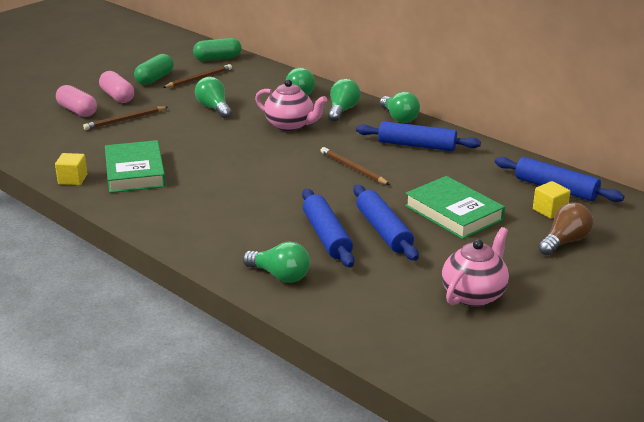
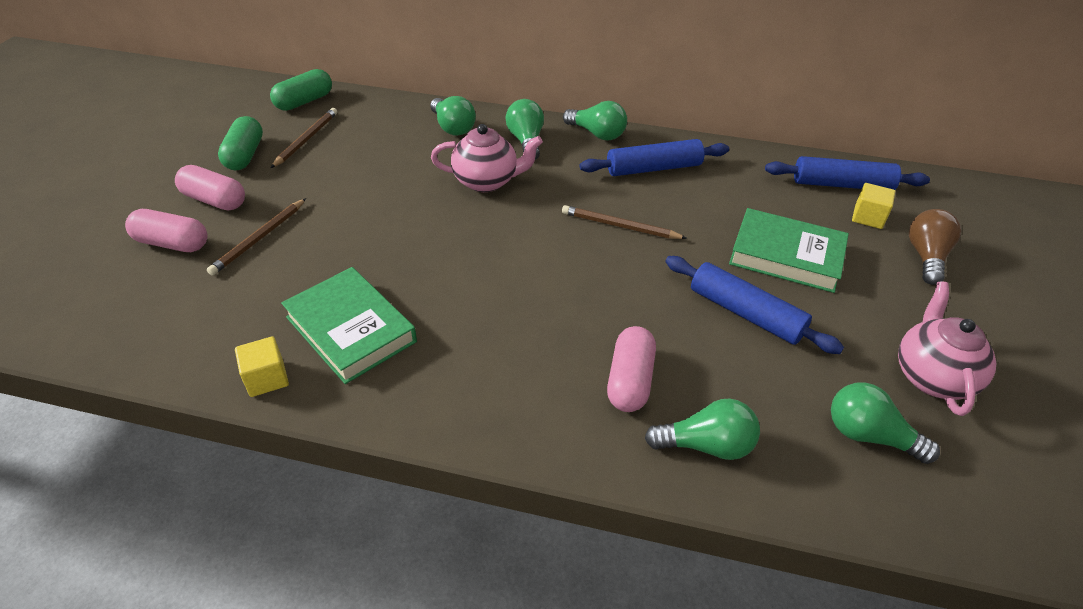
camera: 30 degrees left, 15 degrees up
green light bulb [195,77,232,118] -> green light bulb moved to [831,382,940,464]
blue rolling pin [302,189,355,267] -> none
none -> pink capsule [607,326,656,412]

